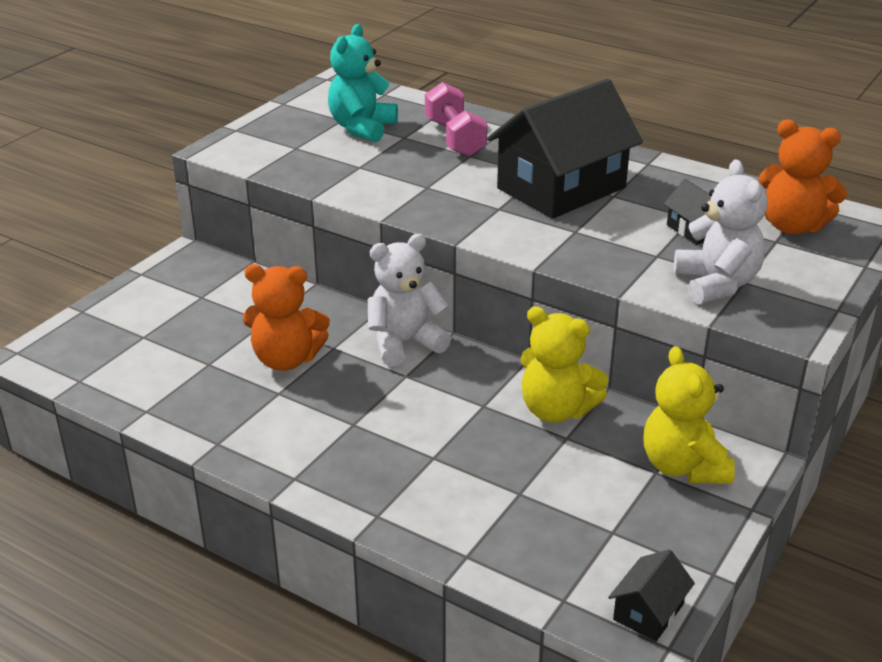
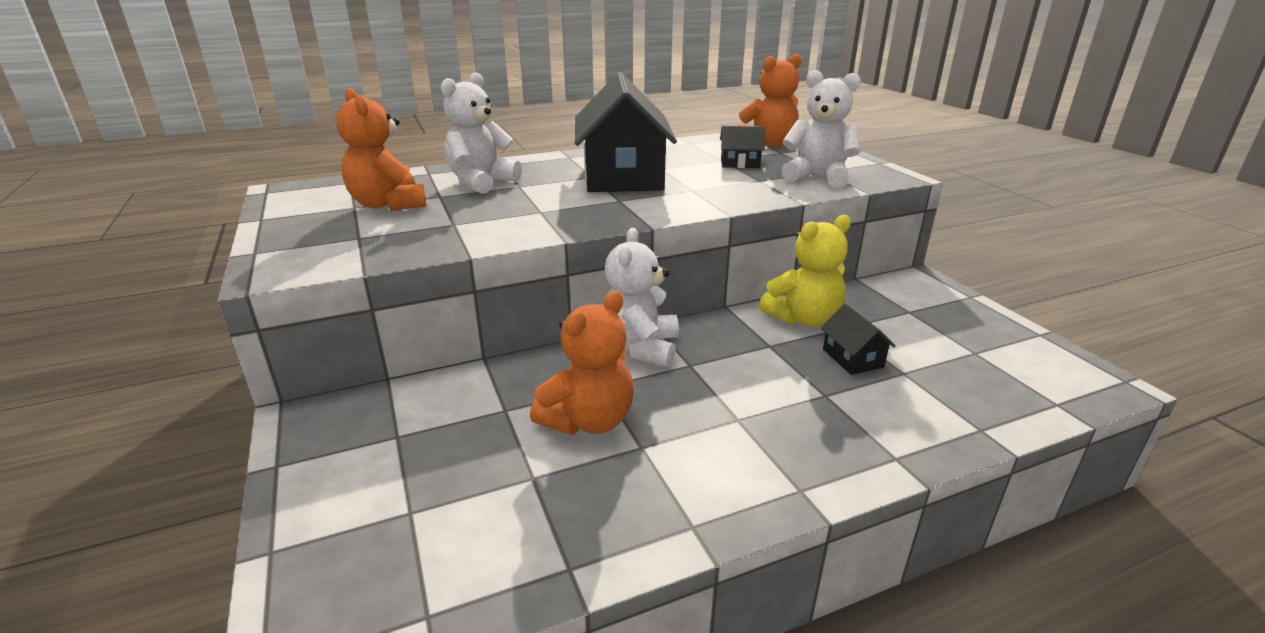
camera: 55 degrees left, 5 degrees down
turquoise teddy bear [328,24,398,142] -> orange teddy bear [336,88,427,211]
pink dumbbell [425,82,488,157] -> white teddy bear [441,73,522,194]
black house [608,549,695,642] -> black house moved to [821,304,896,375]
yellow teddy bear [643,346,735,484] -> none

